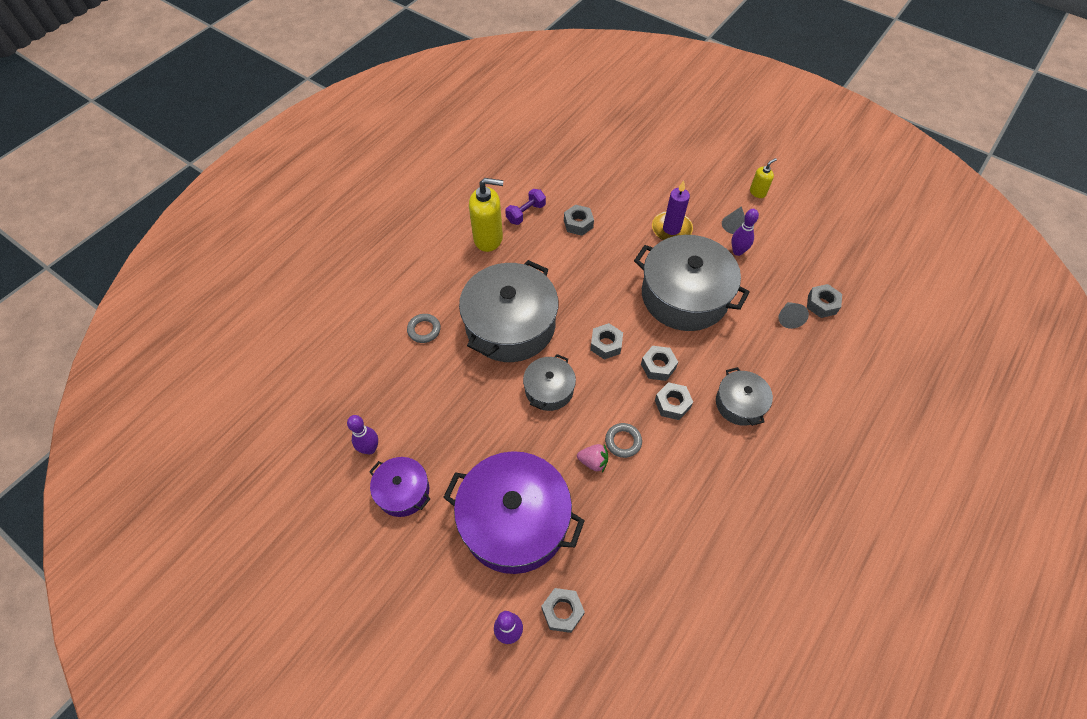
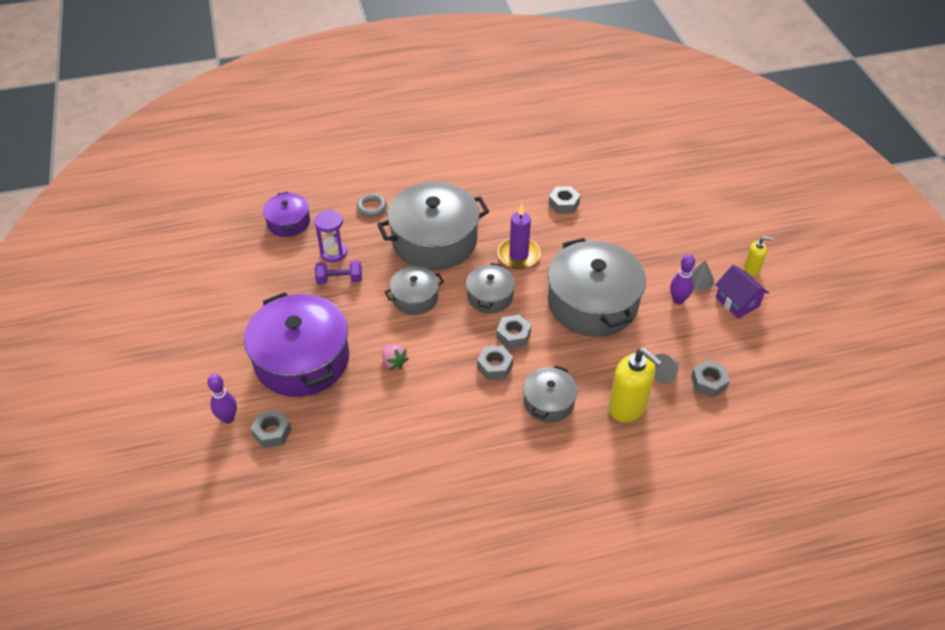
camera: 40 degrees right, 10 degrees down
purple bowling pin [347,415,378,454] -> none
purple pot [369,457,430,517] -> purple pot moved to [263,192,310,237]
yellow soap dispenser [469,178,503,252] -> yellow soap dispenser moved to [609,348,662,423]
purple dumbbell [505,189,546,225] -> purple dumbbell moved to [315,260,362,284]
grey nut [590,323,623,360] -> grey pot [466,263,515,313]
grey ring [605,423,642,458] -> none
purple candle [652,181,693,240] -> purple candle moved to [498,204,541,269]
none -> purple hourglass [314,210,347,262]
none -> purple house [715,265,769,319]

